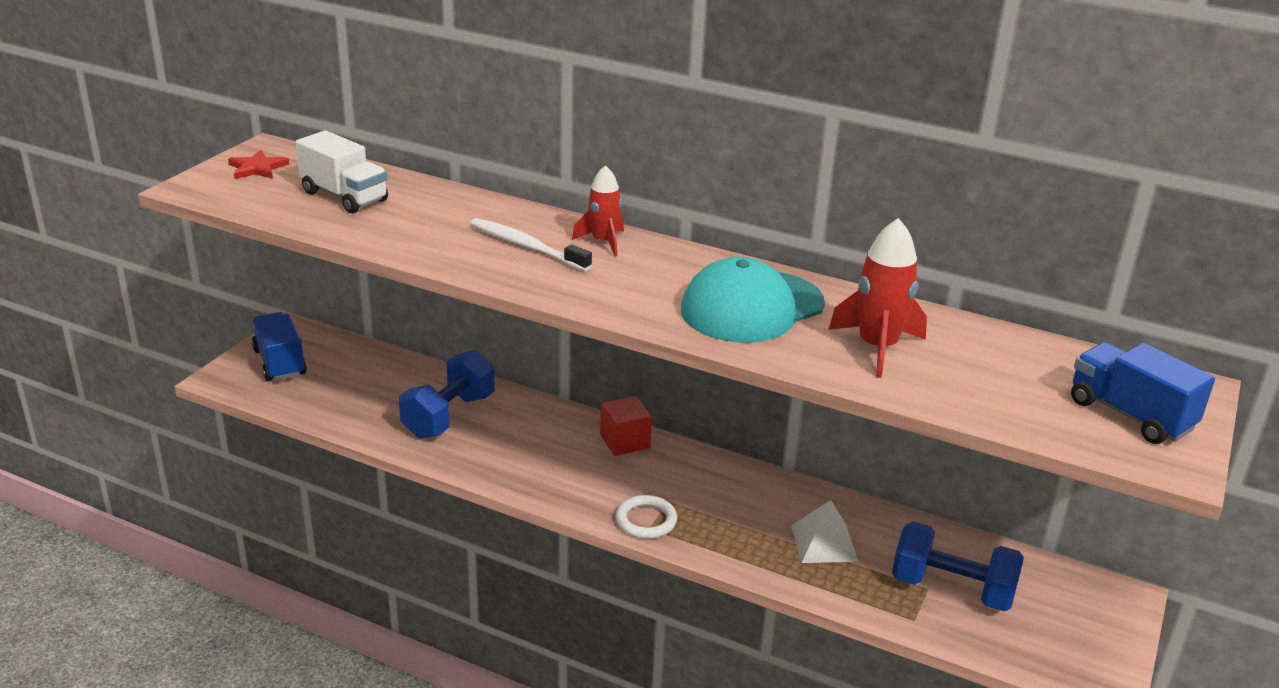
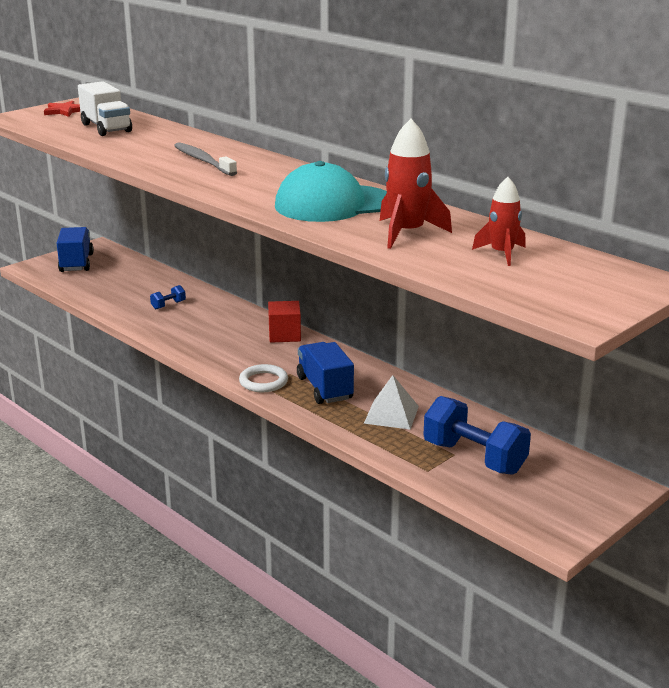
camera: 20 degrees right, 5 degrees down
blue dumbbell [399,350,495,439] -> blue dumbbell [150,285,186,309], size x0.43
white toothbrush [470,218,592,271] -> grey toothbrush [174,142,237,176]
red rocket [572,165,624,257] -> red rocket moved to [472,177,526,266]
blue truck [1071,342,1215,444] -> blue truck moved to [297,342,354,404]

